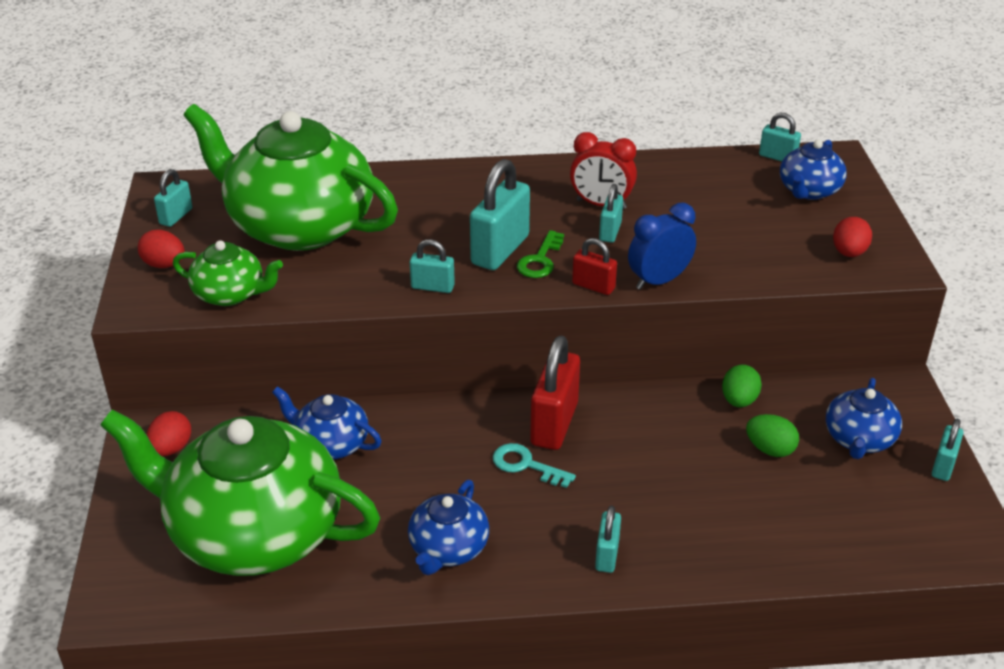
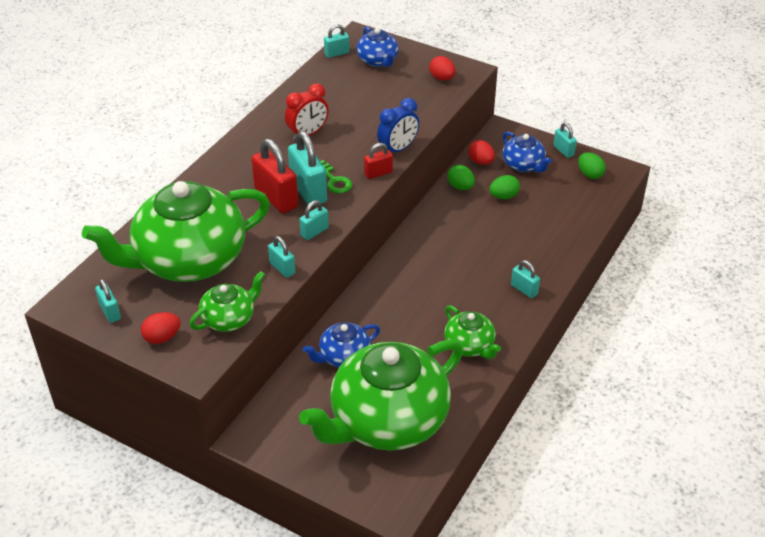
camera: 55 degrees left, 5 degrees up
red egg [146,411,191,457] -> red egg moved to [468,140,495,165]
blue teapot [408,480,489,575] -> green teapot [444,305,501,359]
turquoise key [493,443,576,488] -> none
red padlock [530,336,580,450] -> red padlock moved to [251,139,298,214]
turquoise padlock [599,184,623,243] -> turquoise padlock moved to [268,236,295,278]
blue clock [628,203,696,290] -> blue clock turned 135 degrees counterclockwise [377,98,419,152]
none -> green egg [578,152,606,179]

